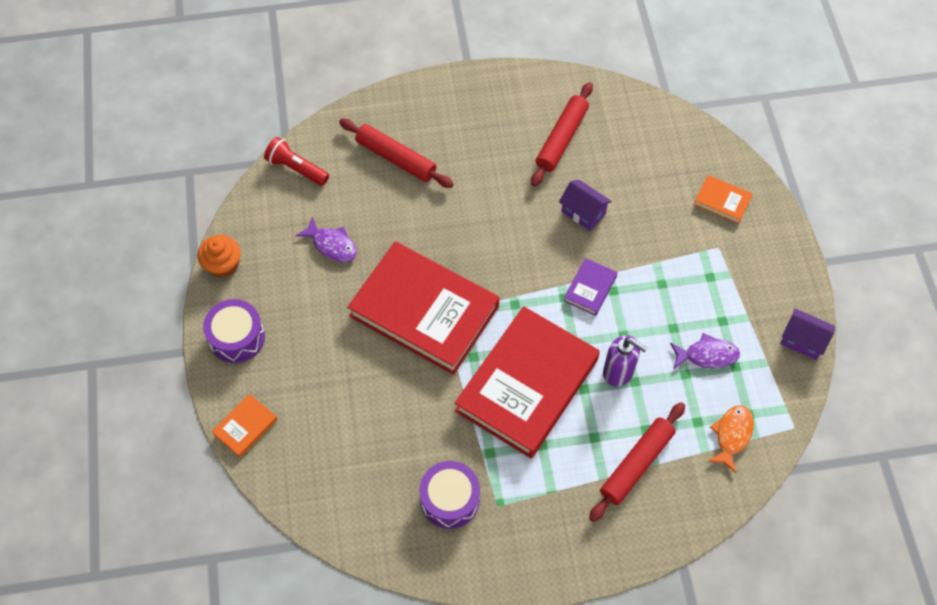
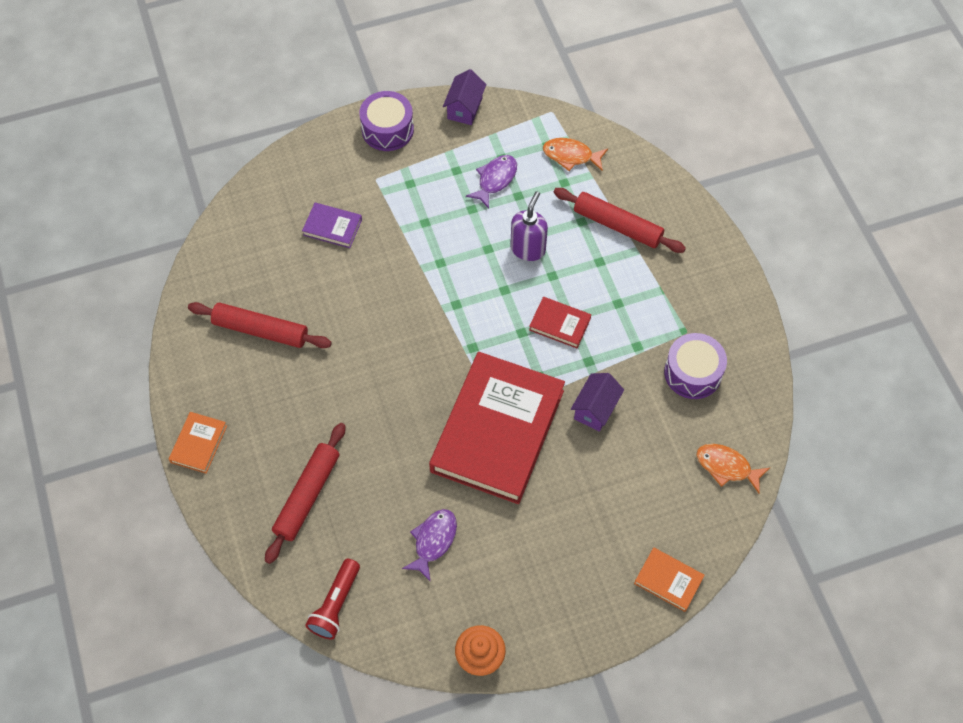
camera: 100 degrees left, 0 degrees up
purple drum [203,299,265,363] -> purple drum moved to [359,91,414,151]
red book [454,306,600,458] -> red book [529,297,591,348], size x0.41
purple house [559,180,612,231] -> purple house moved to [571,373,624,432]
purple book [564,258,618,316] -> purple book moved to [302,203,362,248]
purple fish [670,333,740,369] -> purple fish turned 45 degrees clockwise [466,155,517,209]
orange book [694,175,753,224] -> orange book moved to [169,412,227,474]
none -> orange fish [696,444,770,493]

